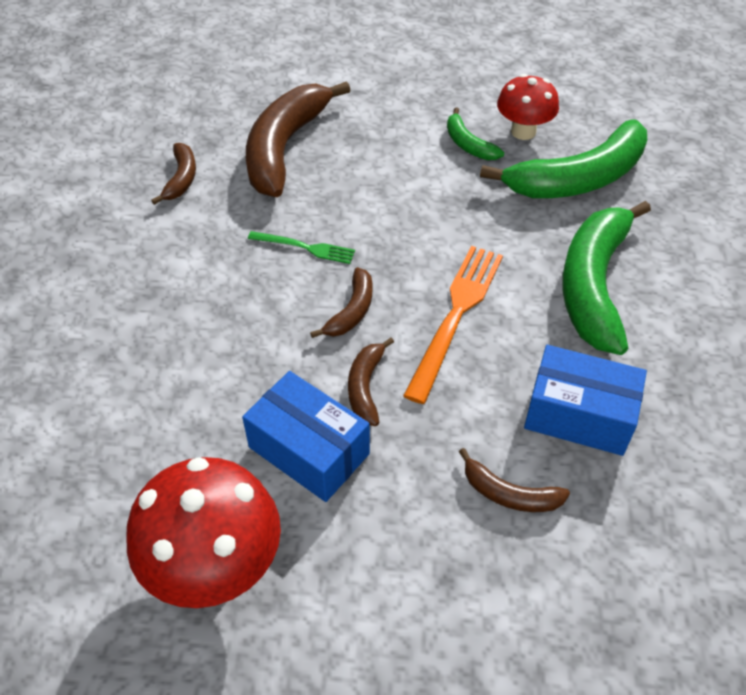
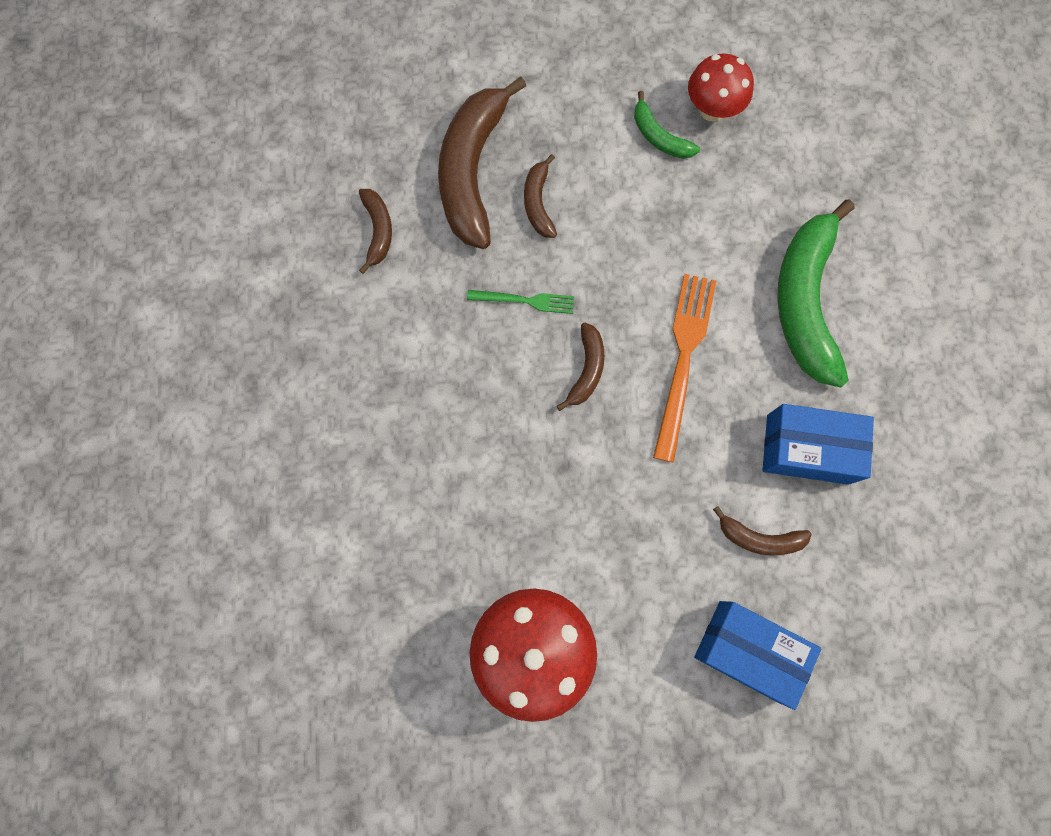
camera: 10 degrees left, 25 degrees up
blue box [242,371,370,502] -> blue box moved to [694,601,821,710]
brown banana [348,338,394,426] -> brown banana moved to [524,154,557,238]
green banana [480,119,647,198] -> none

